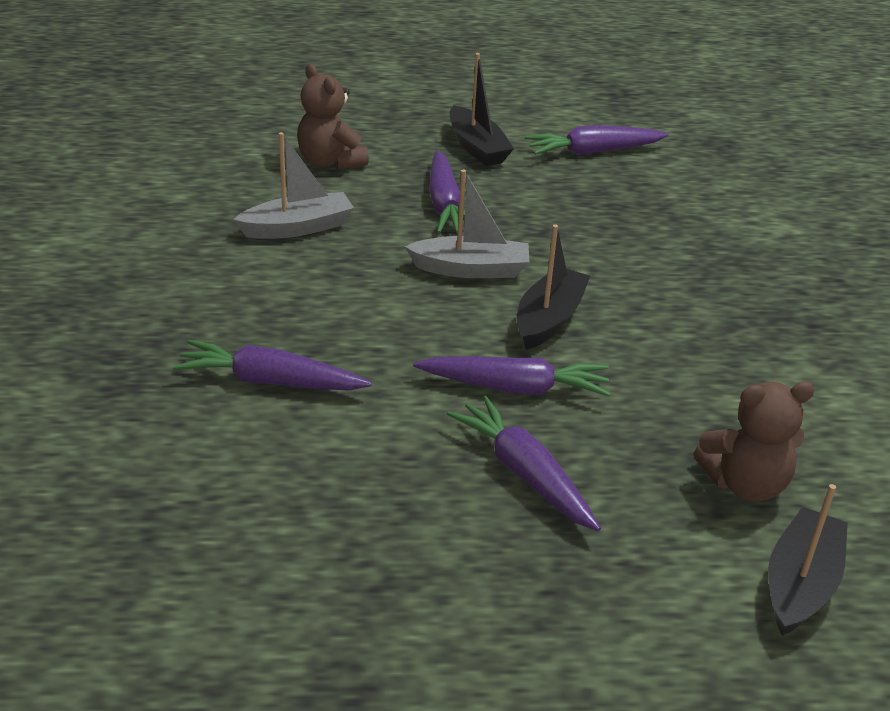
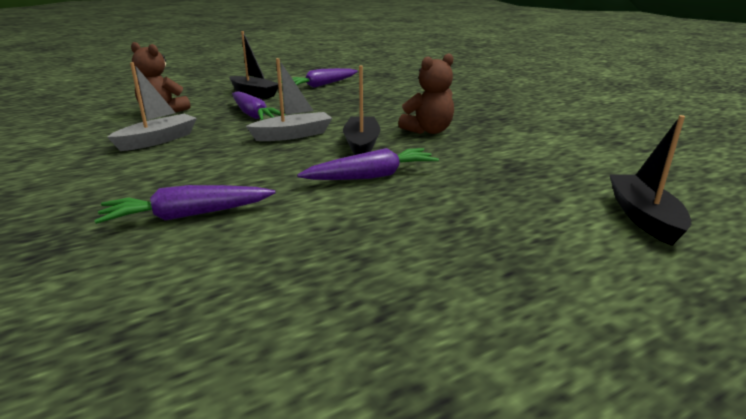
camera: 25 degrees left, 10 degrees down
purple carrot [447,396,601,531] -> none
brown teddy bear [694,382,815,502] -> brown teddy bear moved to [398,53,454,134]

